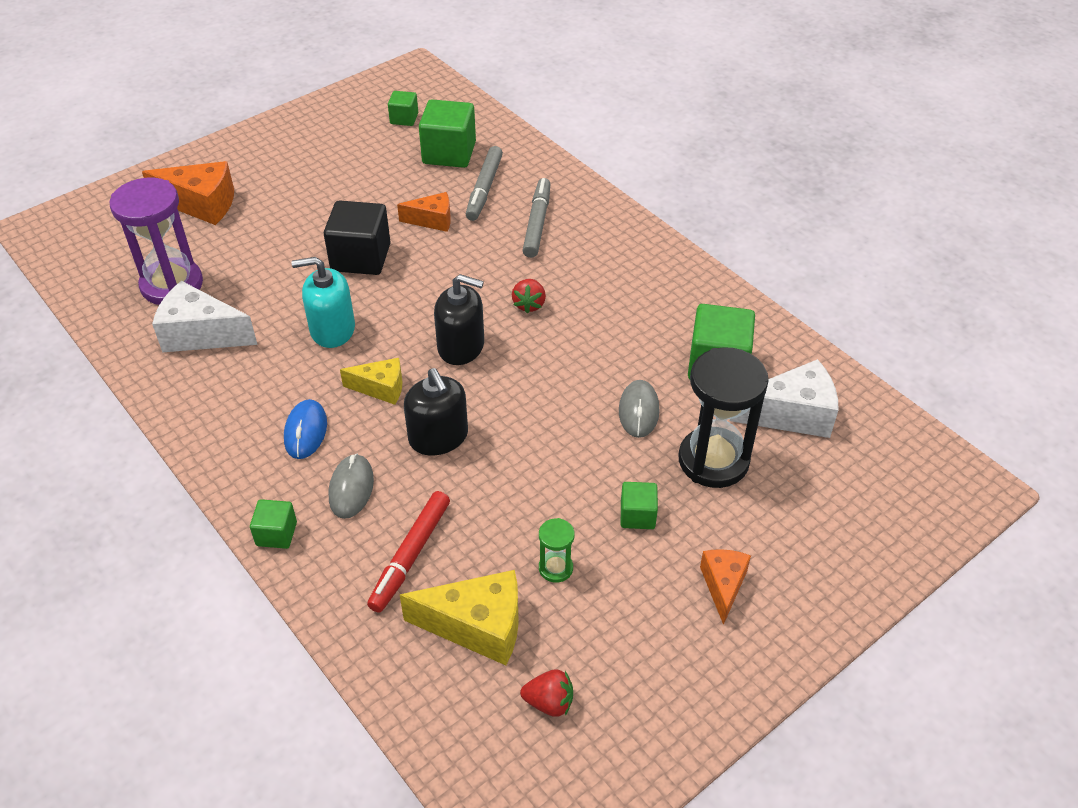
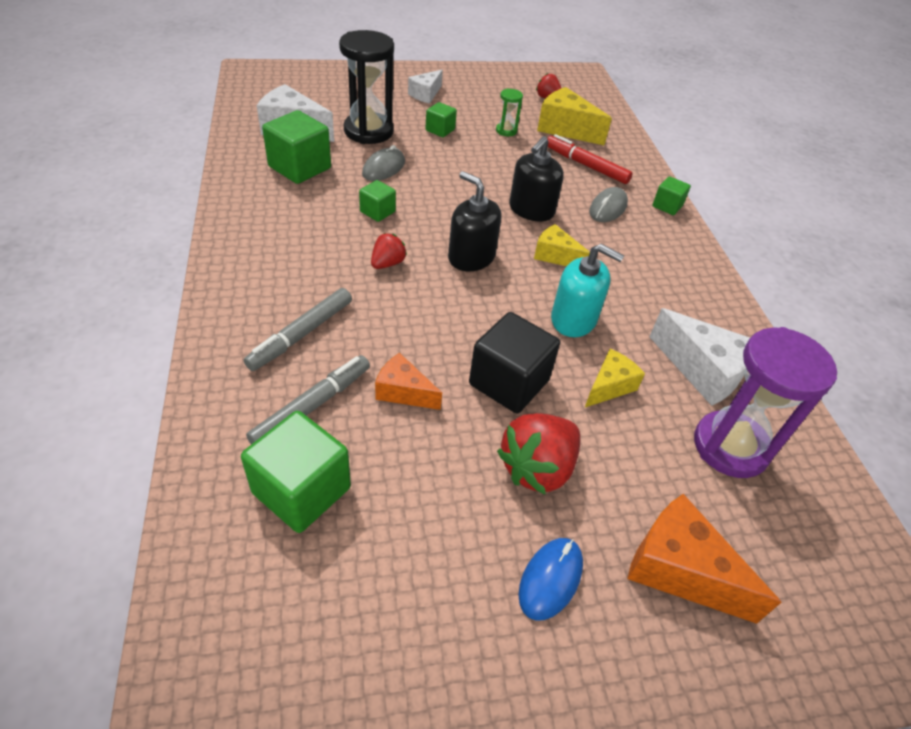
camera: 155 degrees left, 0 degrees up
blue mouse [284,399,327,459] -> blue mouse moved to [519,538,583,621]
red marker [367,491,450,613] -> red marker turned 105 degrees counterclockwise [547,134,632,184]
green cube [388,91,418,126] -> green cube moved to [359,180,396,222]
black soap dispenser [404,368,468,455] -> black soap dispenser turned 150 degrees counterclockwise [509,136,564,221]
orange cheese [700,549,751,625] -> white cheese [408,70,443,104]
none -> red strawberry [497,413,580,495]
none -> yellow cheese [585,349,645,407]

